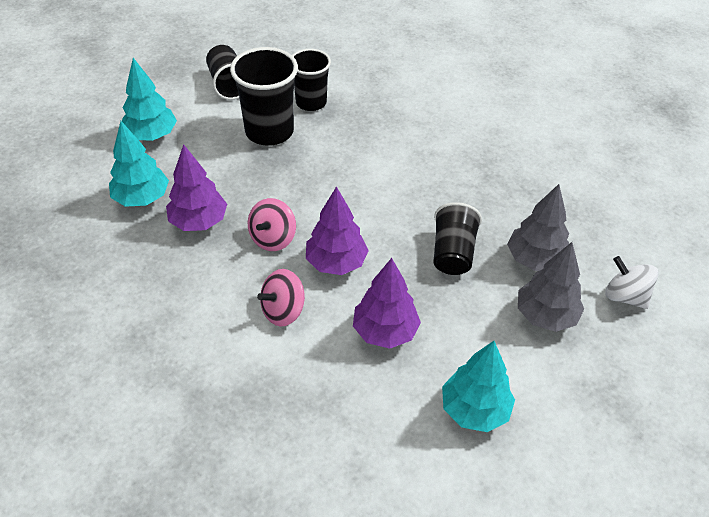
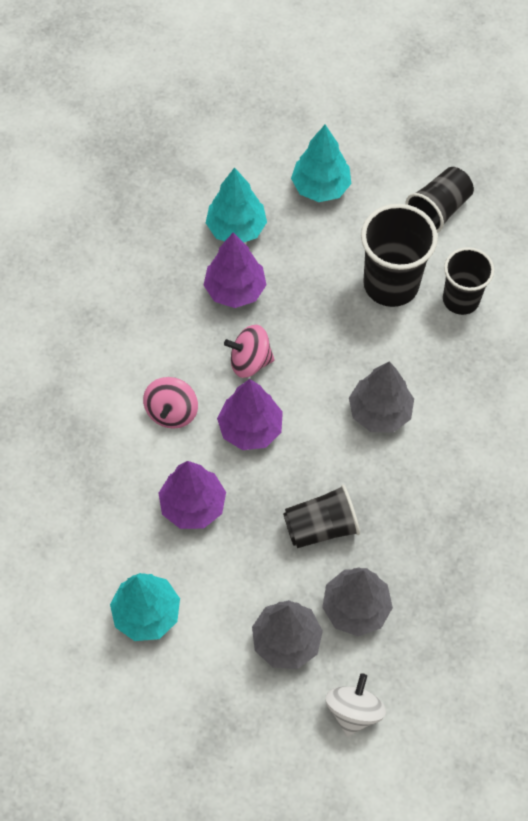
camera: 65 degrees right, 15 degrees up
pink spinning top [257,269,305,326] -> pink spinning top turned 105 degrees counterclockwise [143,377,198,429]
none -> grey tree [349,361,414,432]

